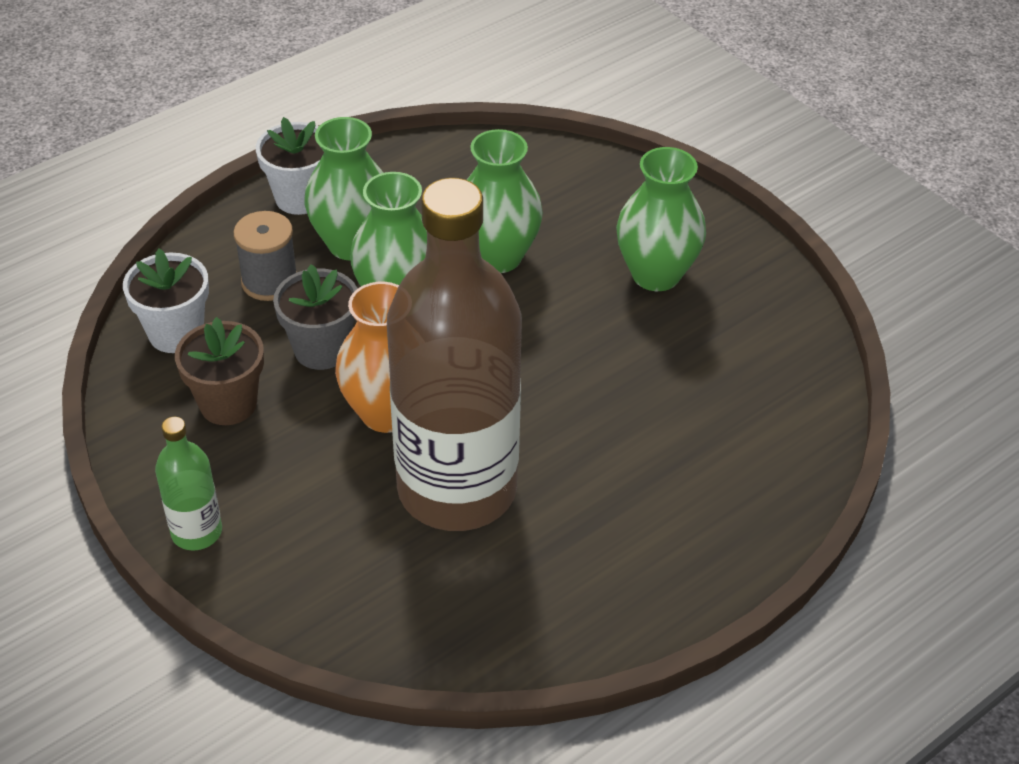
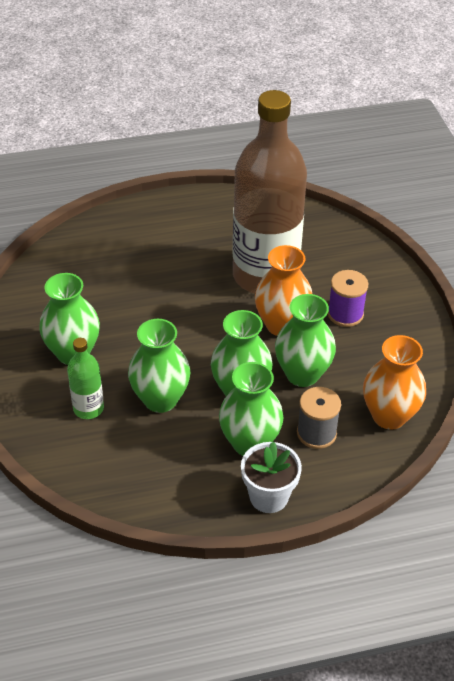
camera: 155 degrees left, 0 degrees up
white flower pot [123,249,209,353] -> orange vase [363,335,426,430]
green bottle [155,417,222,551] -> green bottle moved to [67,338,104,419]
brown flower pot [175,317,264,425] -> none
grey flower pot [273,264,358,370] -> green vase [275,294,336,387]
none -> purple spool [328,270,368,327]

